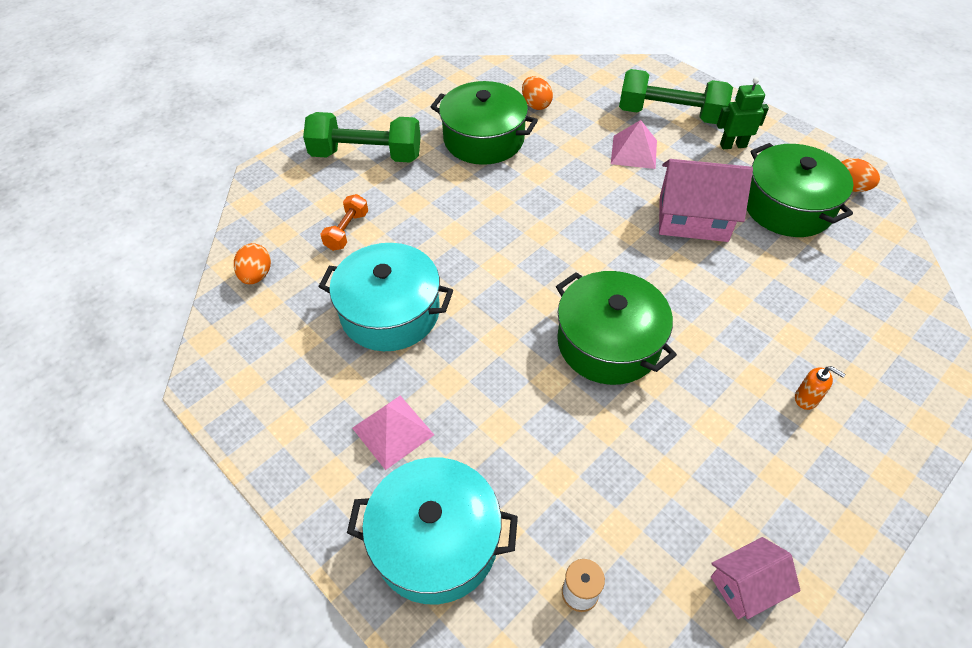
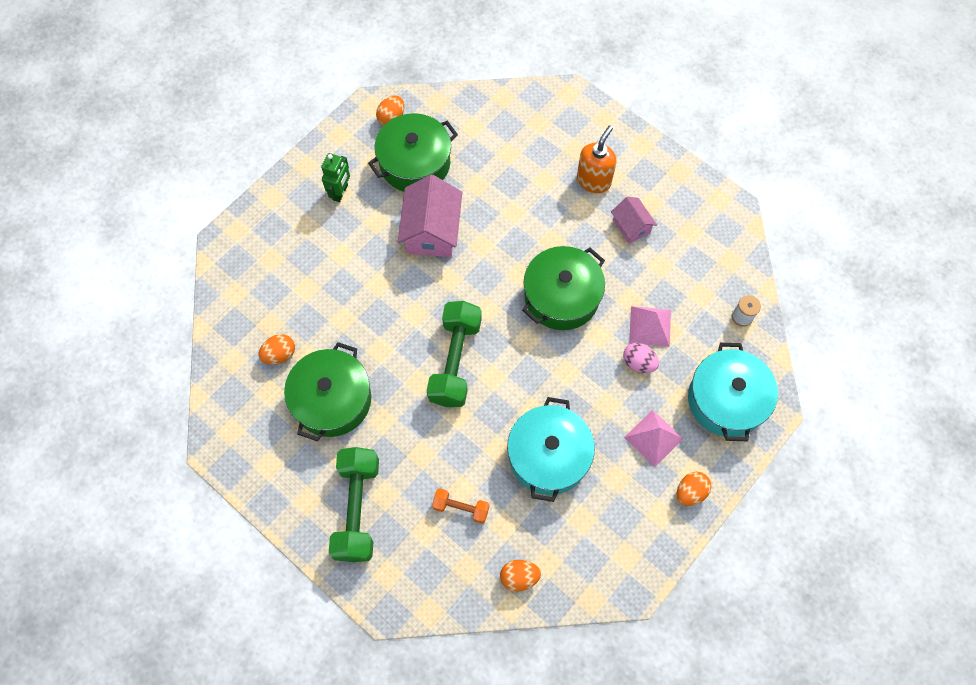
camera: 95 degrees left, 15 degrees up
pink pyramid [611,120,657,169] -> pink pyramid moved to [629,306,671,347]
green dumbbell [619,69,733,124] -> green dumbbell moved to [427,301,482,407]
pink house [711,537,801,619] -> pink house moved to [611,196,657,244]
green robot [717,77,769,149] -> green robot turned 150 degrees counterclockwise [321,153,350,202]
orange soap dispenser [795,366,846,410] -> orange soap dispenser [577,125,616,193], size x1.88
none -> pink egg [623,342,659,373]
none -> orange egg [677,472,712,506]

